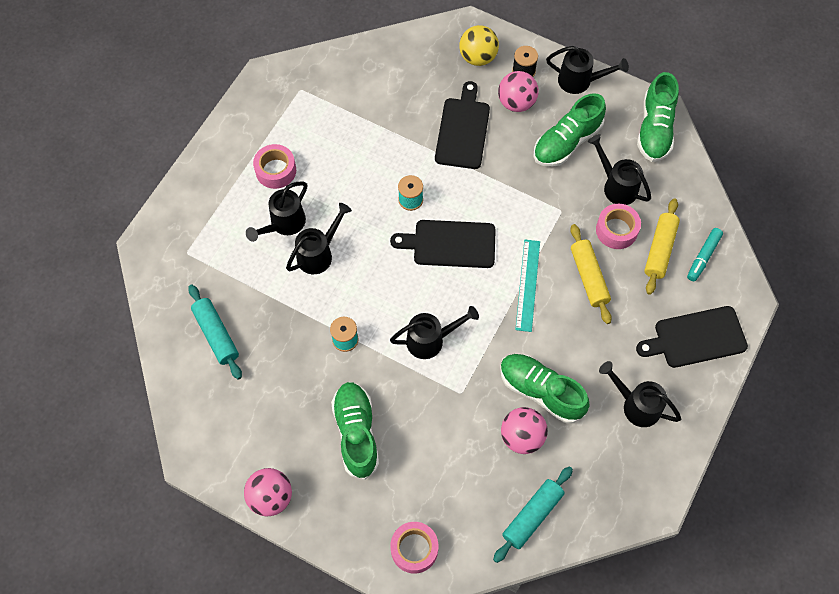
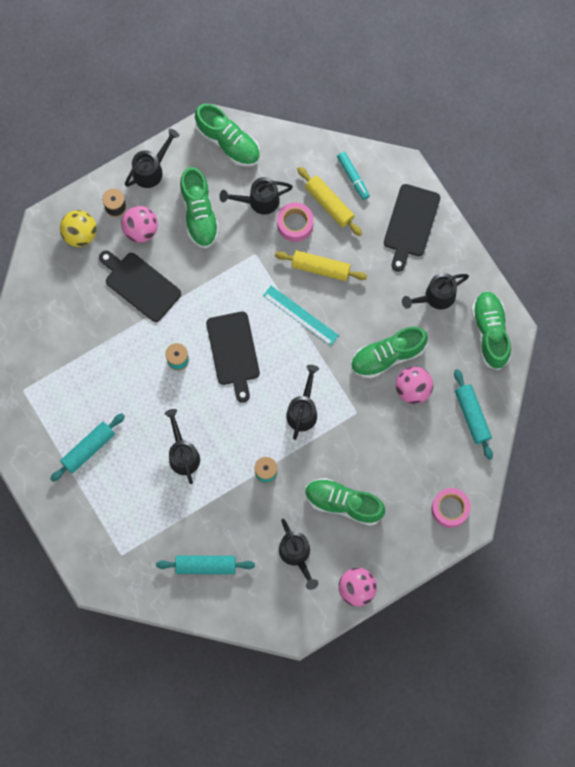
camera: 60 degrees left, 10 degrees up
black watering can [246,182,307,242] -> black watering can moved to [279,519,318,590]
pink tape [253,144,296,189] -> turquoise rolling pin [50,413,125,482]
black cutting board [390,220,496,268] -> black cutting board turned 45 degrees counterclockwise [206,312,260,403]
none -> green shoe [472,291,511,370]

